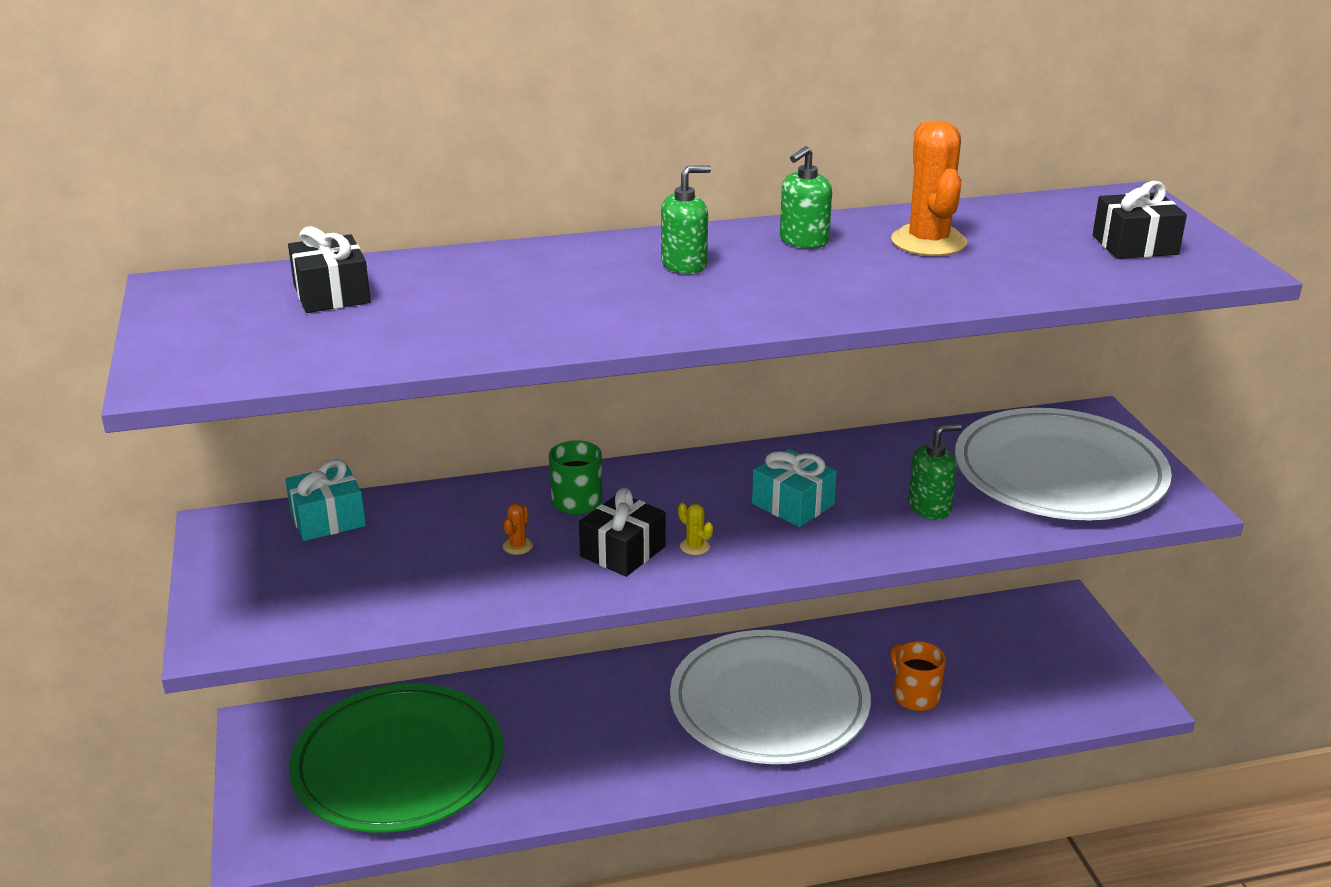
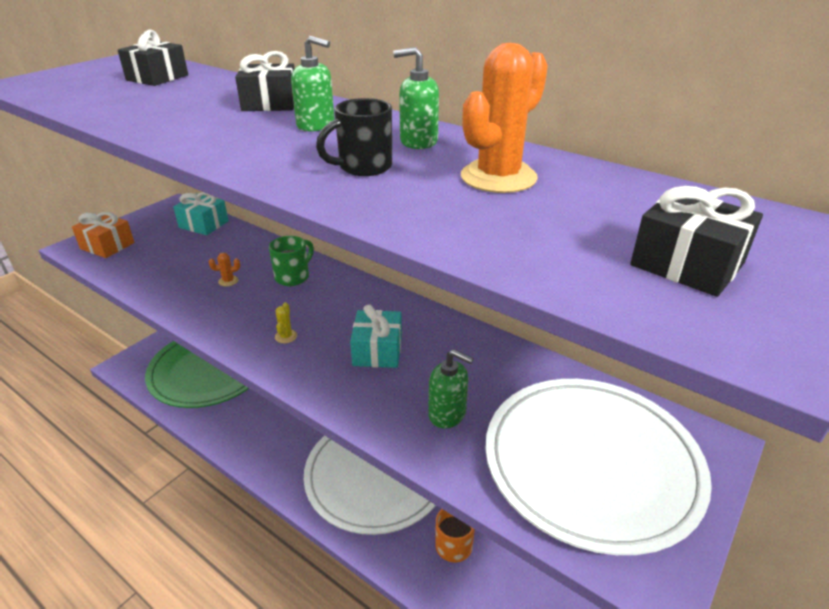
camera: 50 degrees right, 5 degrees up
black gift [579,488,666,577] -> black gift moved to [235,51,294,111]
none -> orange gift [72,212,135,258]
none -> black mug [316,98,392,176]

